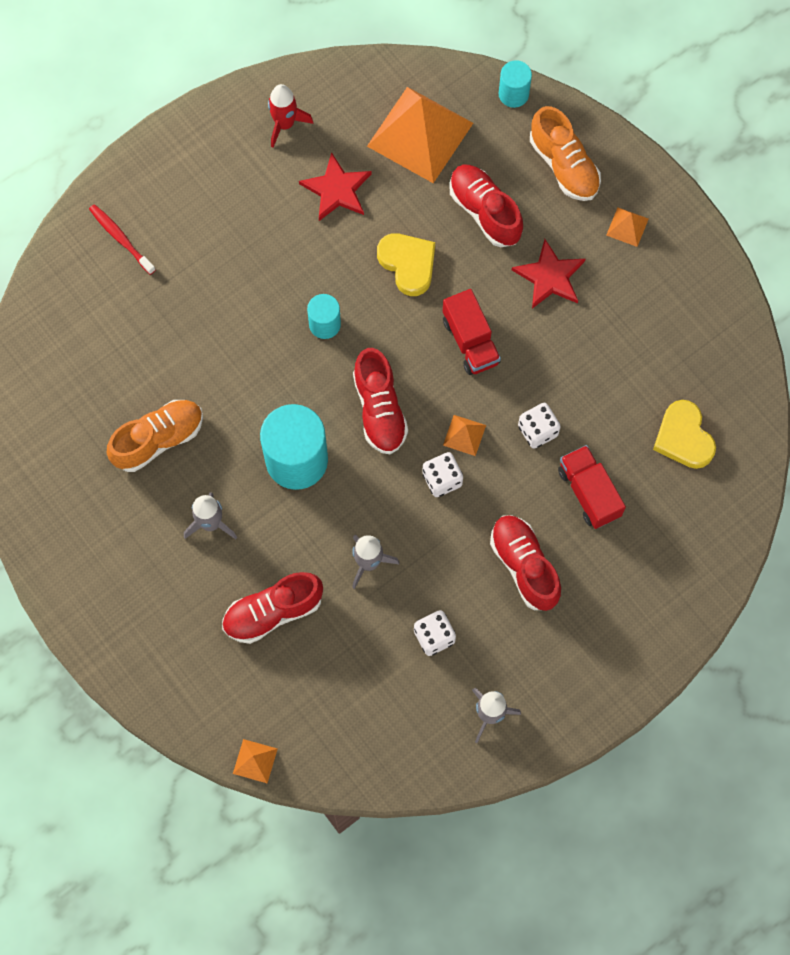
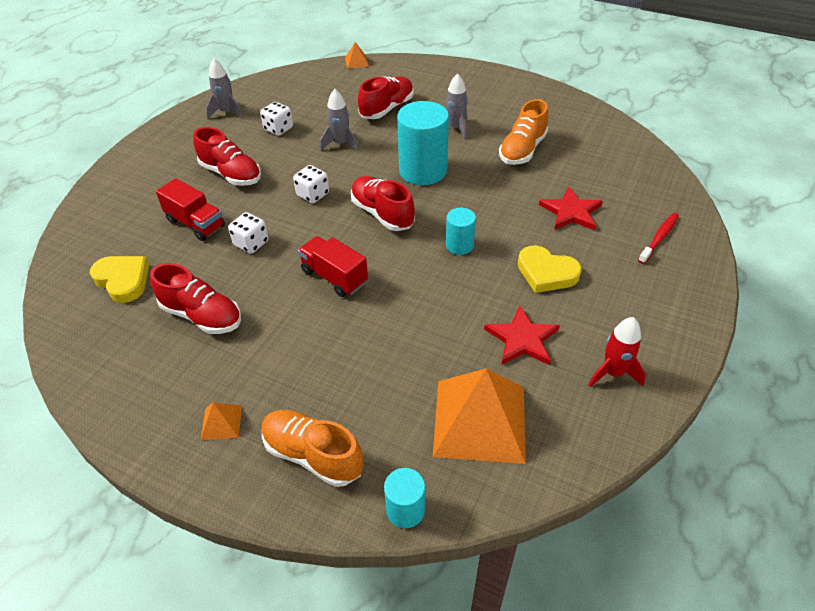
camera: 155 degrees right, 25 degrees down
red toothbrush [89,204,156,275] -> red toothbrush turned 75 degrees counterclockwise [638,213,679,264]
yellow heart [377,233,435,296] -> yellow heart moved to [518,245,582,293]
orange pyramid [443,415,486,456] -> none
red shoe [449,165,523,247] -> red shoe moved to [150,263,241,334]
red star [512,239,585,309] -> red star moved to [539,186,603,230]

